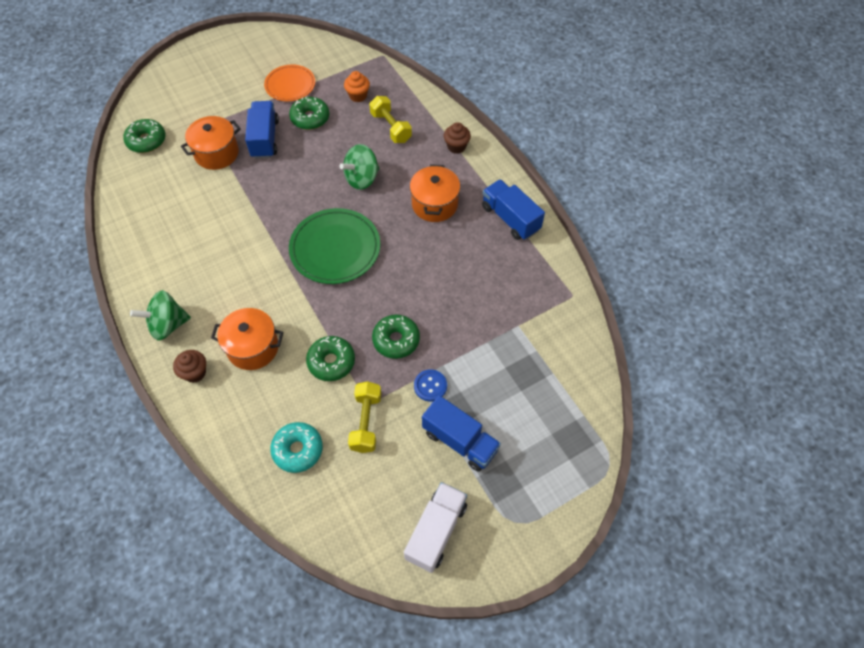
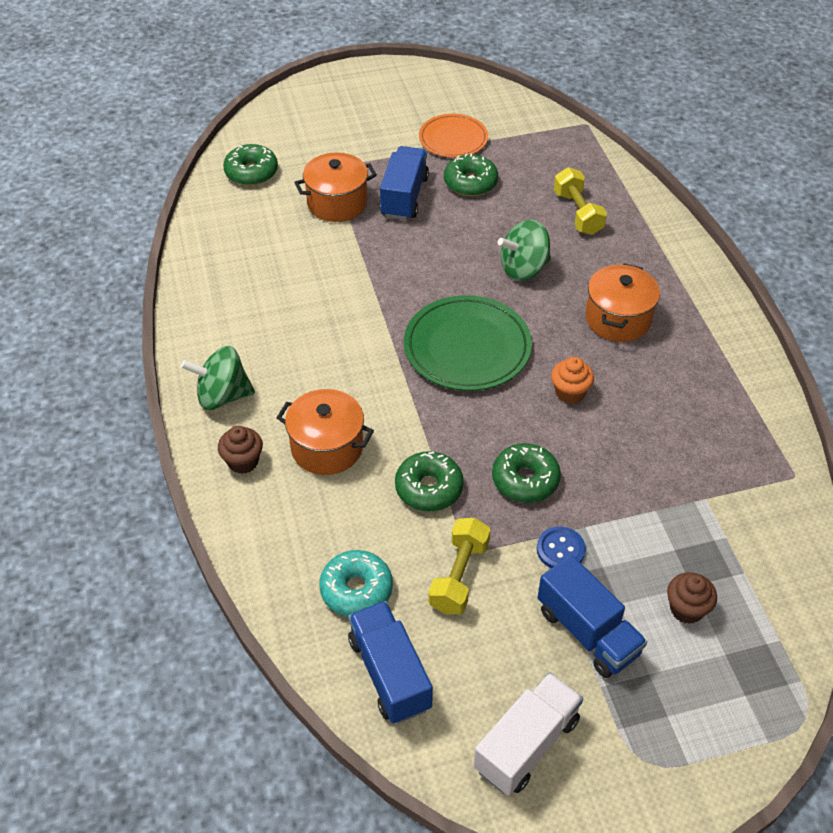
camera: 15 degrees right, 10 degrees down
orange cupcake [344,71,370,102] -> orange cupcake moved to [551,357,594,404]
brown cupcake [444,122,471,154] -> brown cupcake moved to [667,572,717,624]
blue truck [482,179,545,240] -> blue truck moved to [348,601,433,724]

